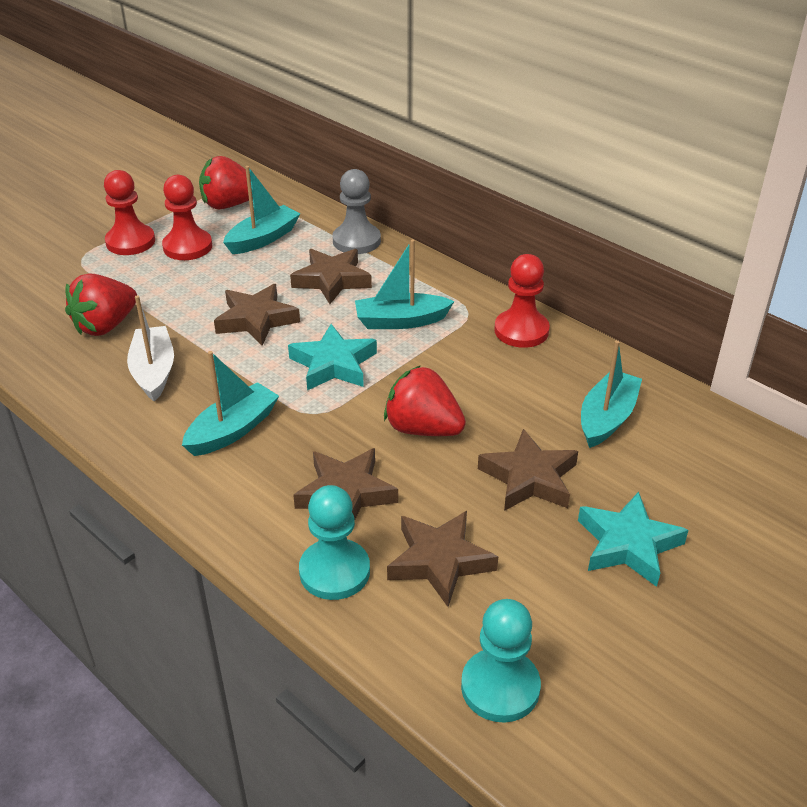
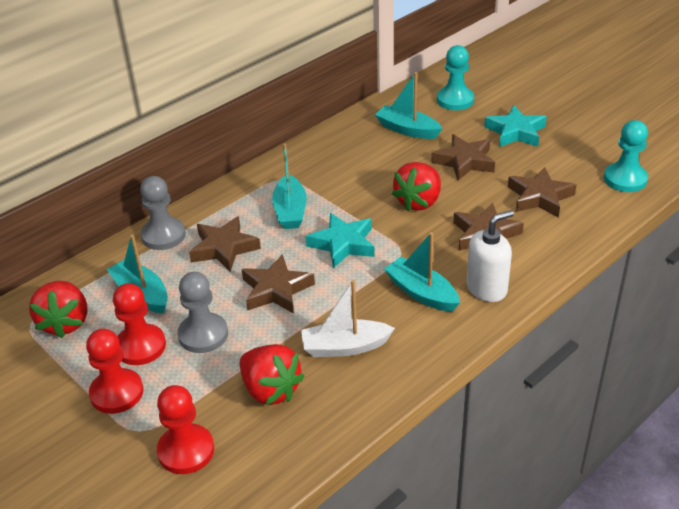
camera: 85 degrees left, 0 degrees up
turquoise pawn [299,485,370,600] -> turquoise pawn moved to [437,45,474,110]
red pawn [494,254,550,348] -> red pawn moved to [157,385,214,474]
none -> grey pawn [177,272,228,353]
none -> white soap dispenser [467,210,514,302]

